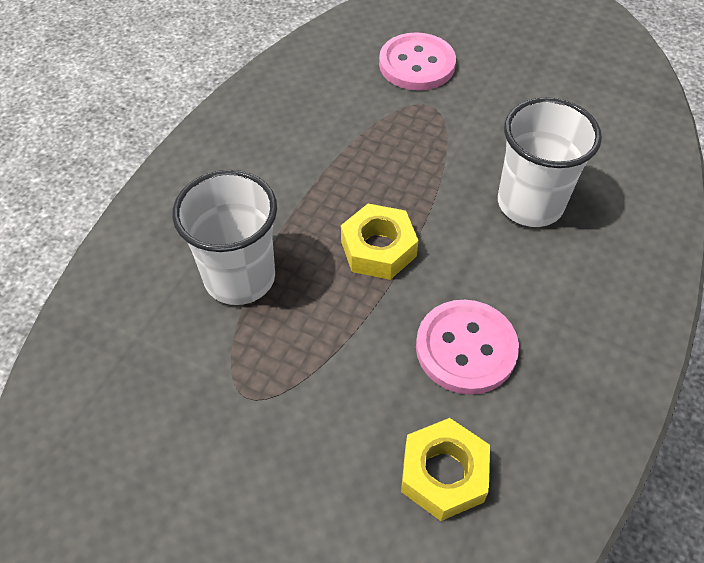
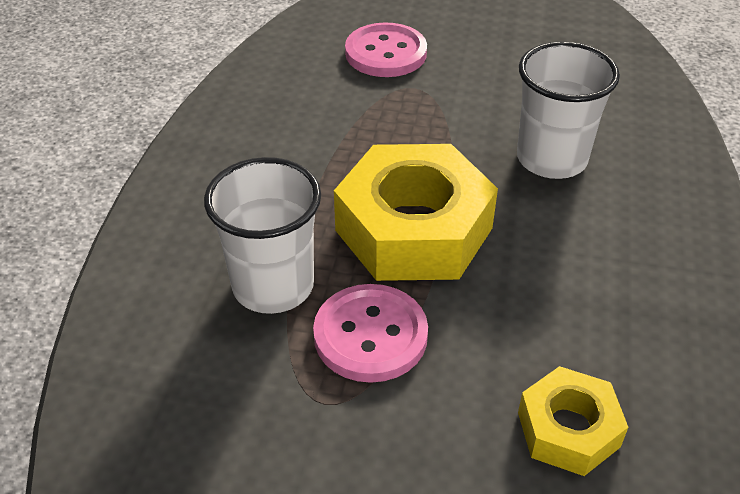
camera: 15 degrees left, 10 degrees down
yellow nut [341,204,419,280] -> yellow nut [334,144,498,281], size x1.84
pink button [416,300,519,395] -> pink button moved to [313,284,428,383]

